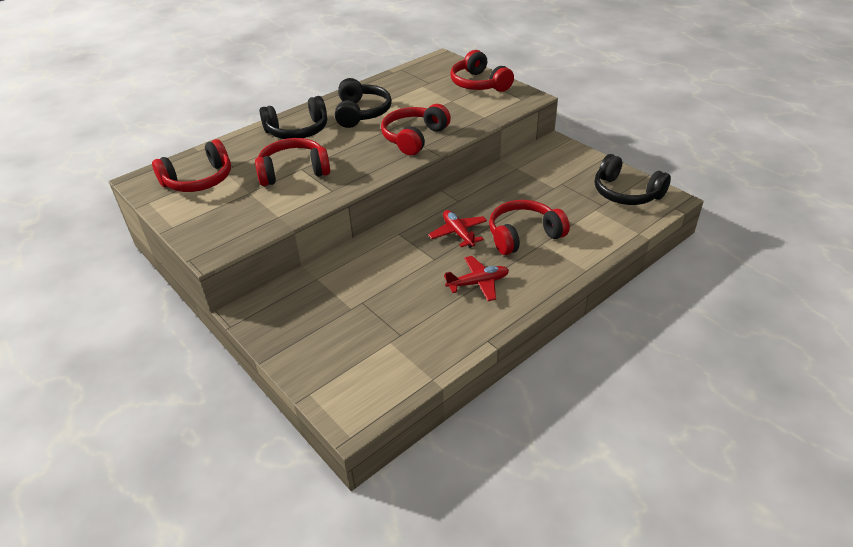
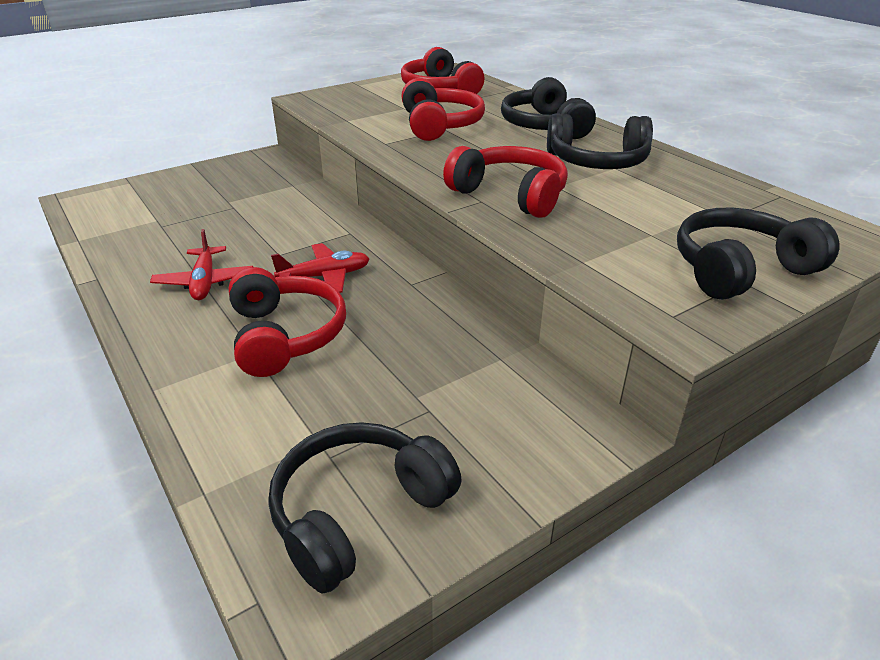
camera: 95 degrees right, 5 degrees down
red headphones [450,50,514,92] -> black headphones [677,208,839,300]

